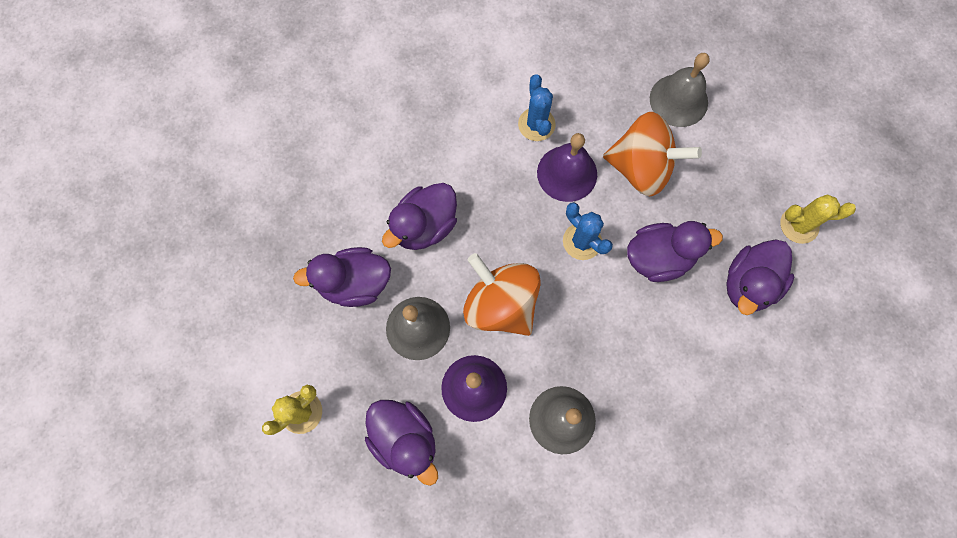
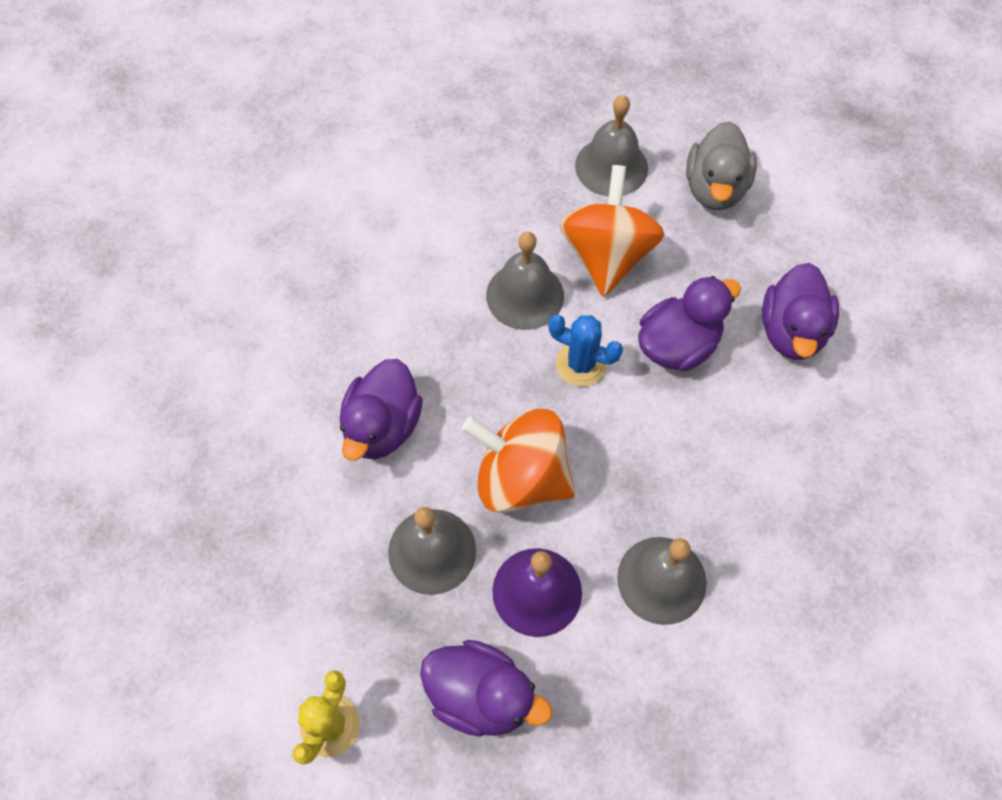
camera: 25 degrees left, 10 degrees down
purple duck [293,247,391,307] -> none
blue cactus [518,74,556,141] -> none
purple bell [537,133,597,202] -> grey bell [486,232,564,330]
orange spinning top [603,112,702,197] -> orange spinning top turned 75 degrees counterclockwise [559,165,664,297]
yellow cactus [780,194,856,244] -> none
none -> grey duck [686,121,757,210]

